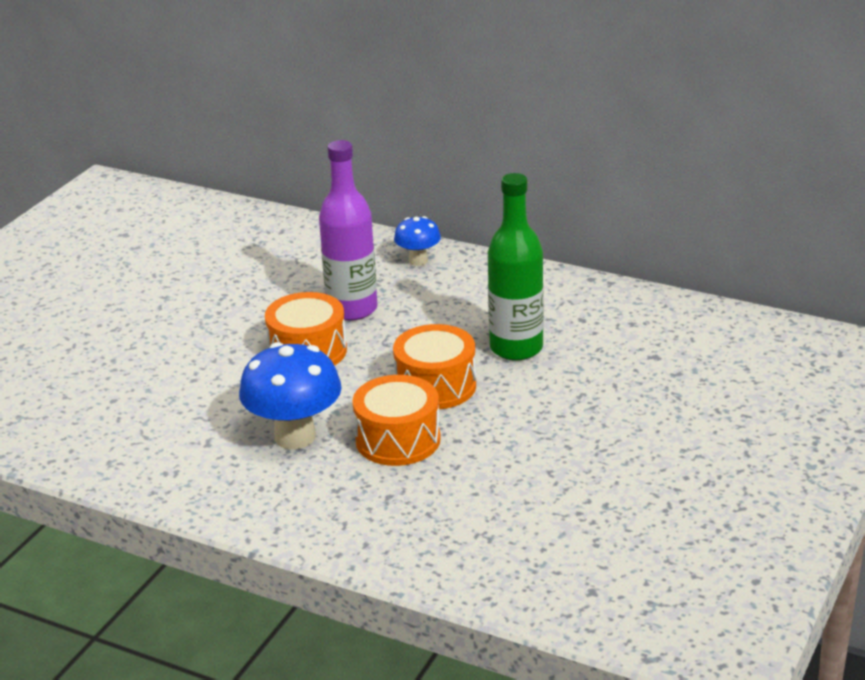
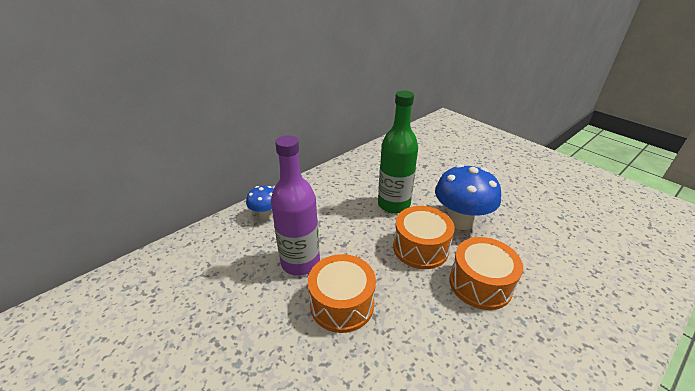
camera: 70 degrees left, 5 degrees up
blue mushroom [239,342,342,449] -> blue mushroom moved to [435,164,501,230]

